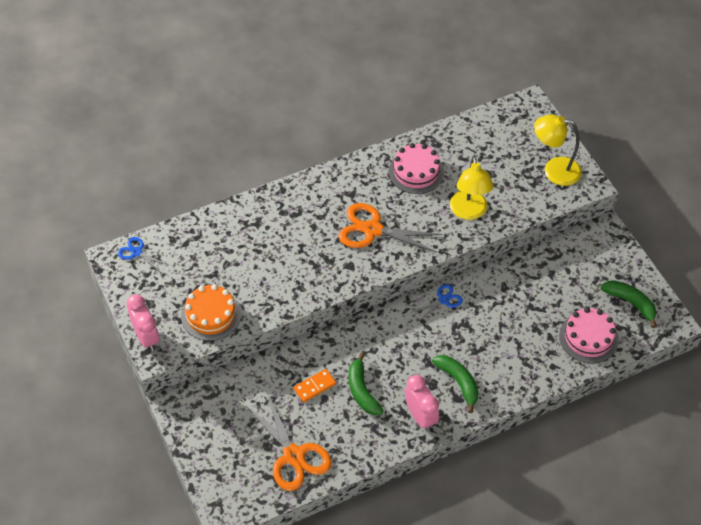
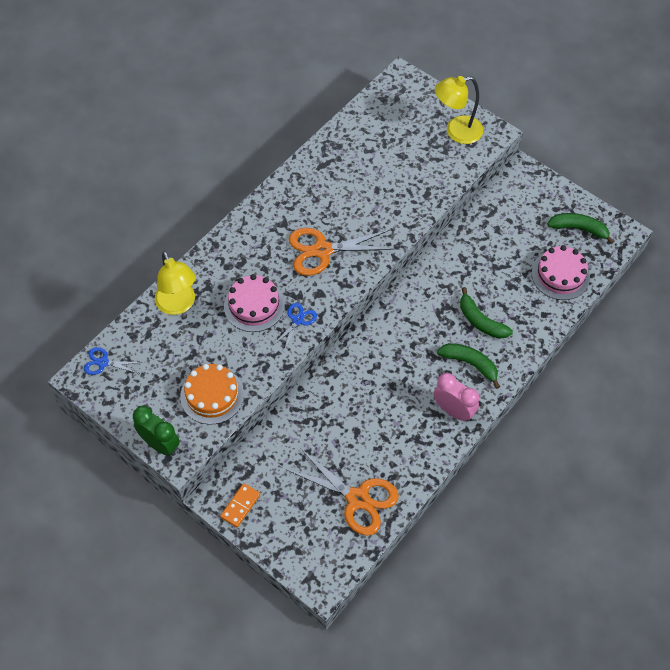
camera: 25 degrees left, 5 degrees up
pink clock [127,295,160,351] -> green clock [133,406,180,456]
orange domino [294,369,336,402] -> orange domino moved to [220,483,261,527]
green banana [349,353,383,415] -> green banana moved to [460,287,513,339]
pink cake [389,143,444,194] -> pink cake moved to [224,274,285,332]
blue scissors [411,284,463,321] -> blue scissors moved to [272,303,317,351]
yellow lamp [450,156,494,220] -> yellow lamp moved to [155,251,196,315]

